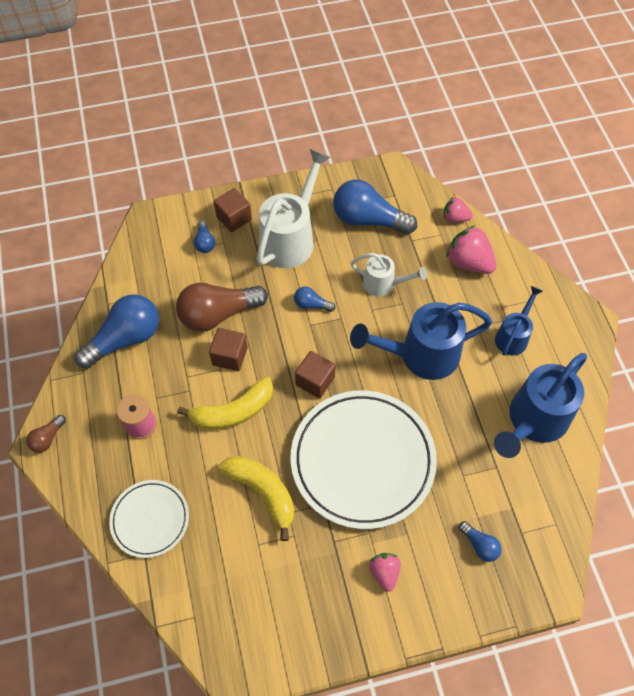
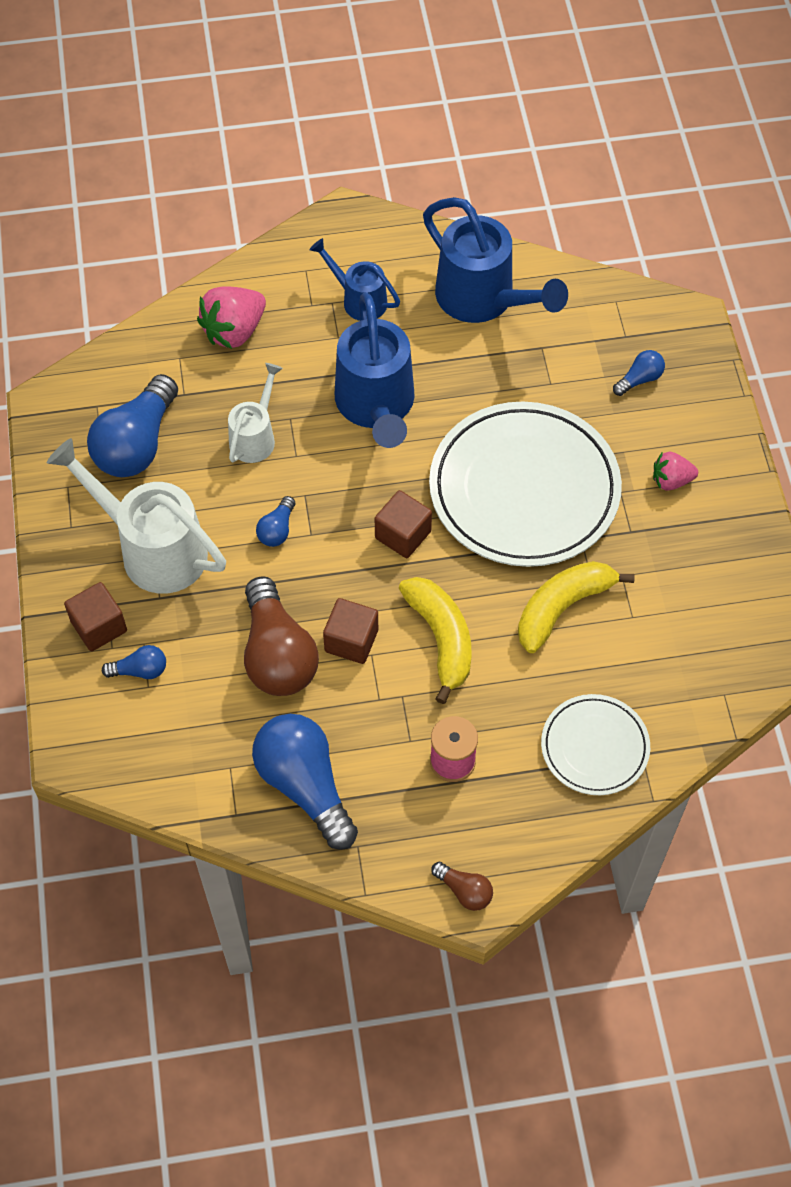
camera: 85 degrees left, 0 degrees up
pink strawberry [444,197,473,222] -> none

